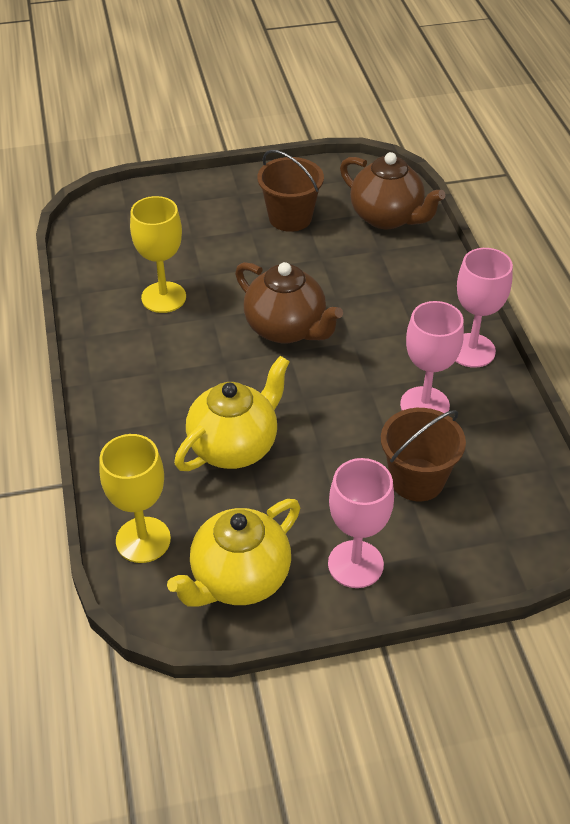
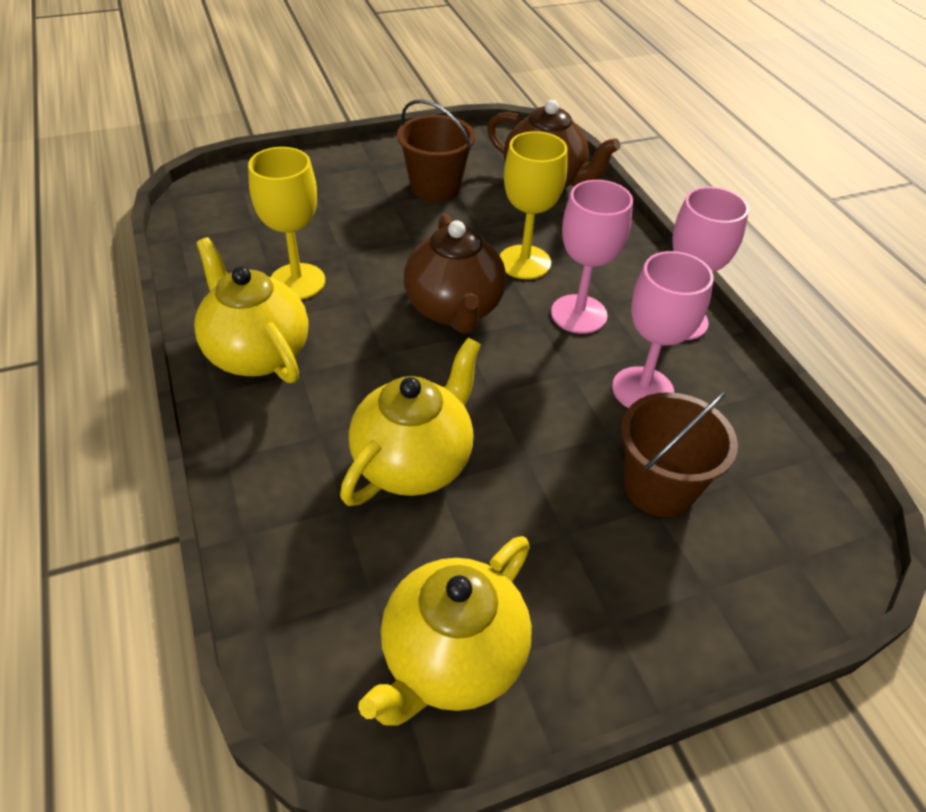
camera: 10 degrees left, 0 degrees up
yellow goblet [99,434,171,563] -> yellow goblet moved to [500,131,568,279]
brown teapot [235,262,343,344] -> brown teapot turned 45 degrees clockwise [404,214,506,334]
pink goblet [328,458,394,588] -> pink goblet moved to [551,180,633,334]
none -> yellow teapot [194,237,308,383]

